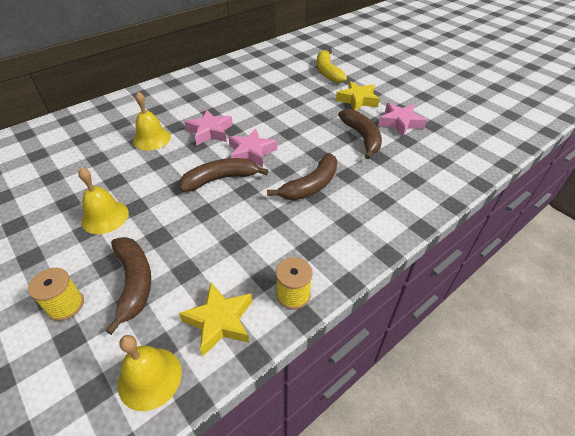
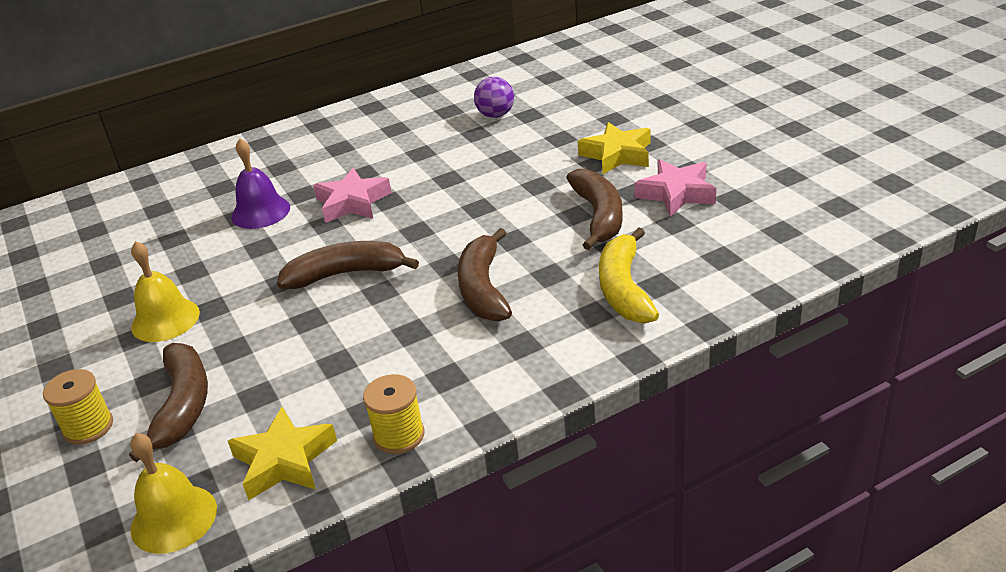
camera: 15 degrees right, 10 degrees down
yellow bell [133,92,171,151] -> purple bell [231,139,290,229]
pink star [228,129,277,167] -> none
brown banana [267,153,337,200] -> brown banana turned 120 degrees clockwise [457,228,512,322]
yellow banana [317,49,347,83] -> yellow banana moved to [599,228,659,324]
none -> purple ball [474,77,514,118]

